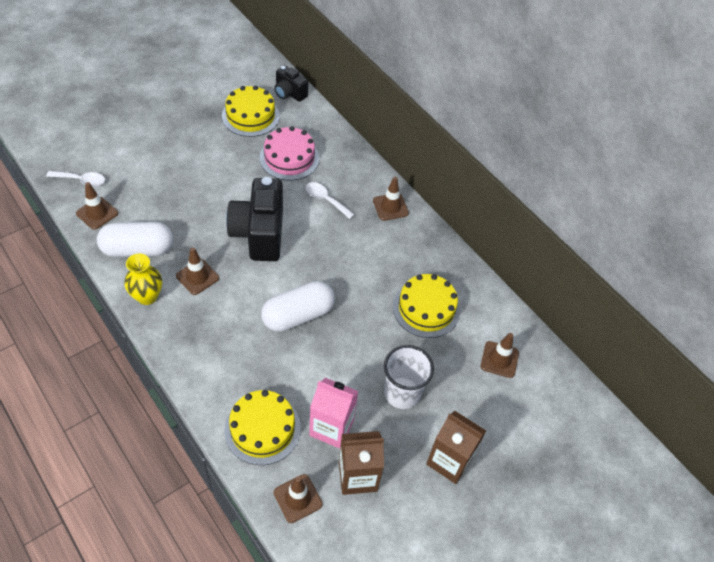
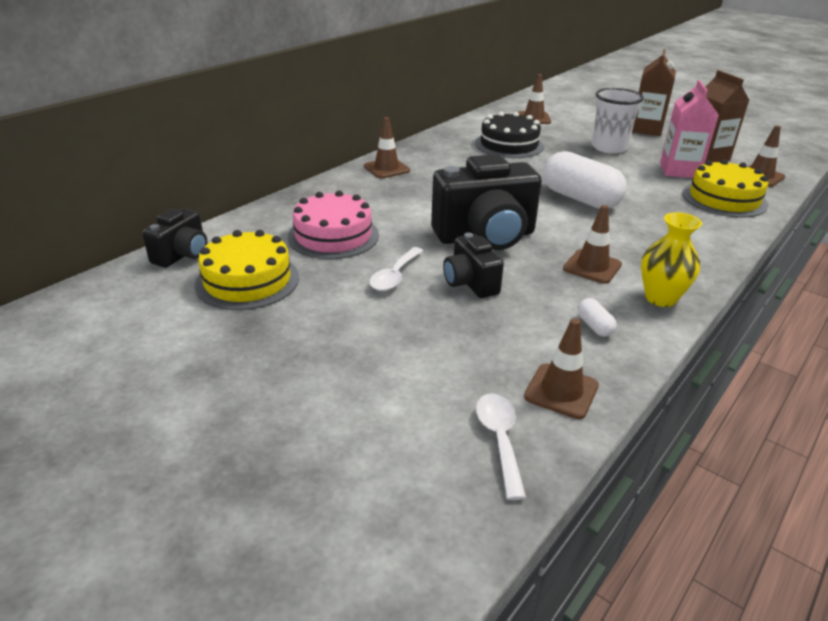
camera: 100 degrees left, 20 degrees down
white capsule [97,222,173,257] -> white capsule [578,298,617,337], size x0.41
white spoon [306,182,355,219] -> white spoon moved to [369,247,423,291]
yellow cake [393,274,460,338] -> black cake [475,112,544,158]
none -> black camera [443,233,504,298]

